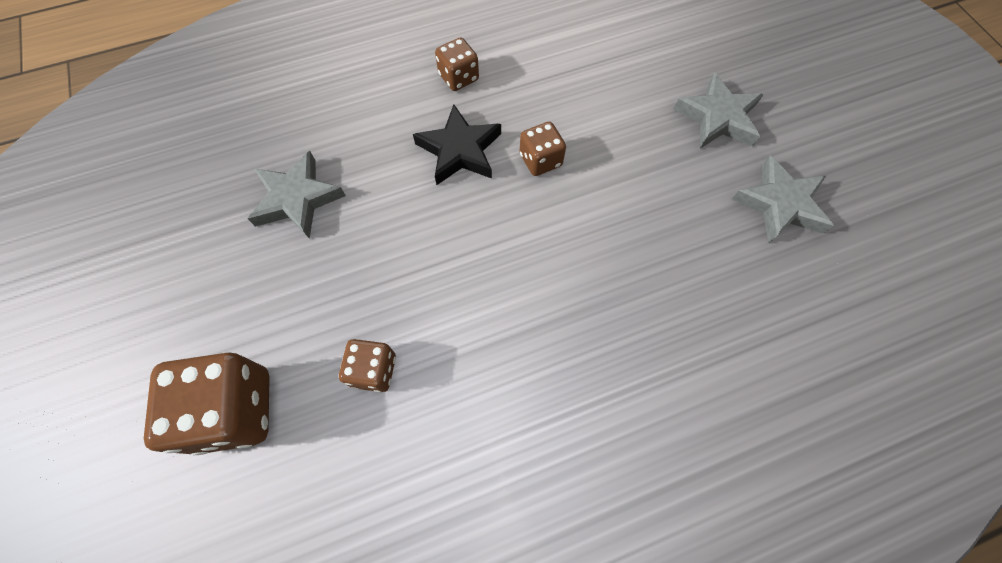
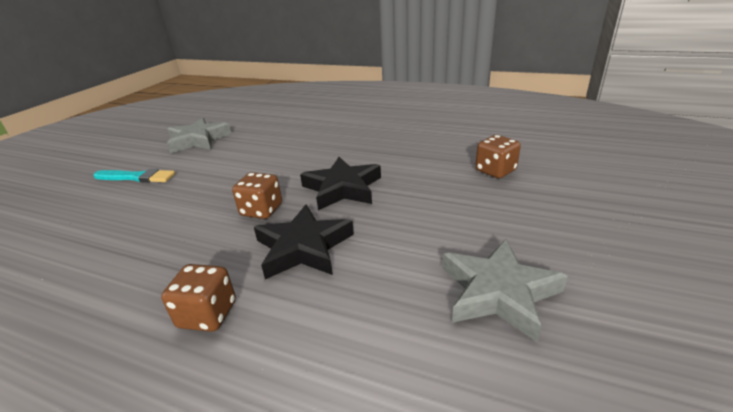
camera: 135 degrees left, 35 degrees down
brown dice [144,352,270,455] -> none
grey star [674,73,764,149] -> turquoise brush [93,169,175,183]
none -> black star [300,157,381,210]

